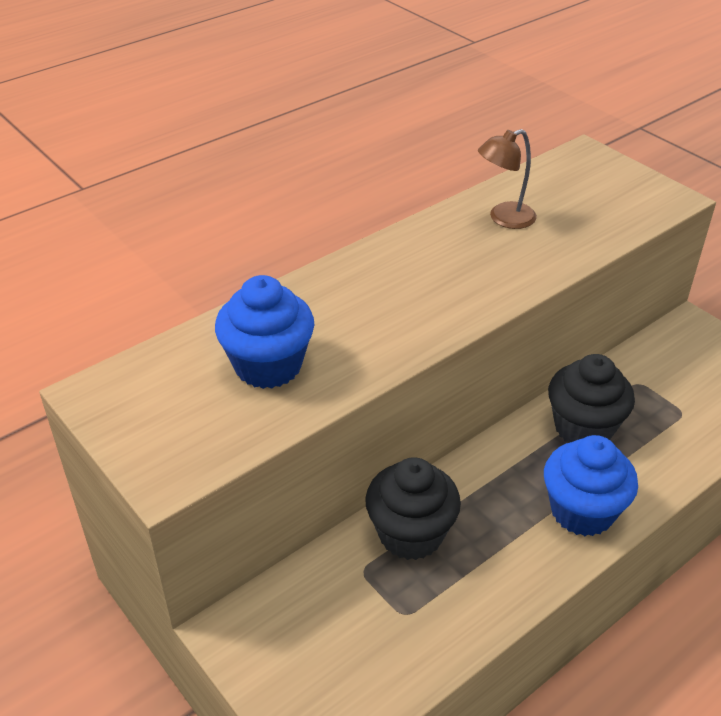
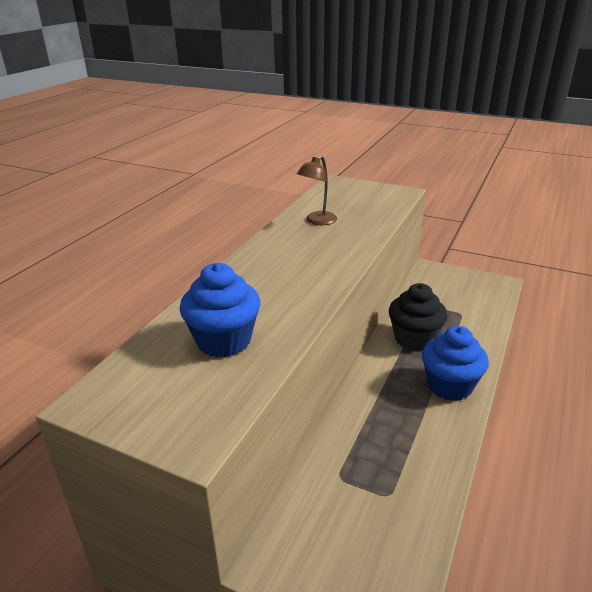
camera: 25 degrees left, 10 degrees down
black cupcake [365,457,461,560] -> none

